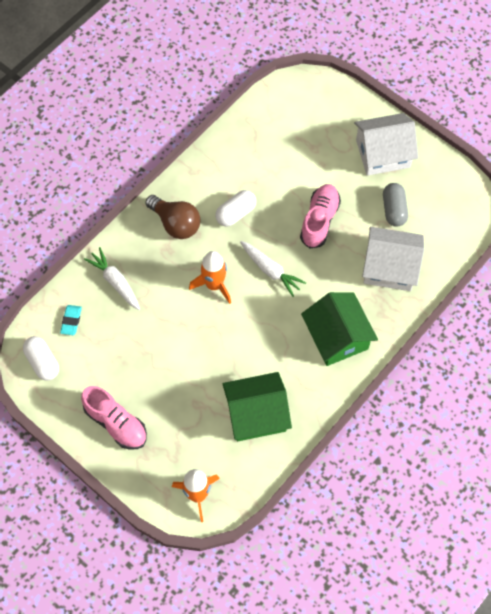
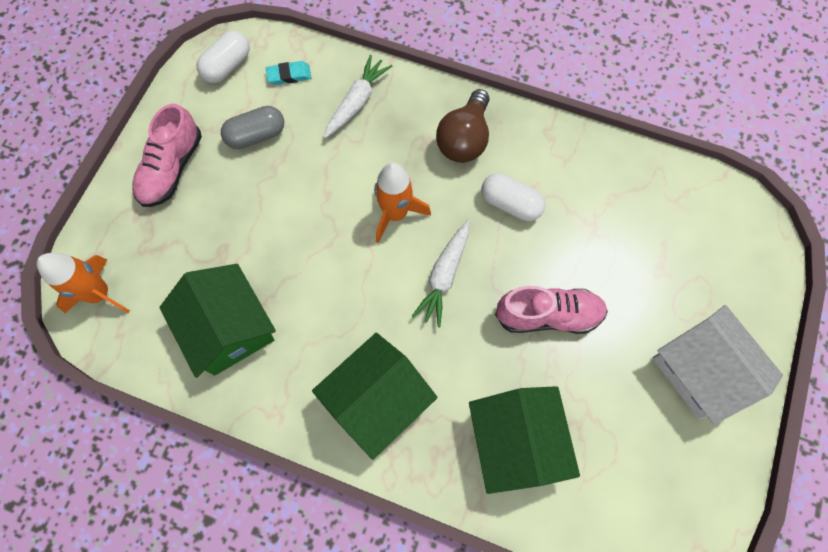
camera: 70 degrees right, 5 degrees up
white house [362,227,424,291] -> green house [469,386,580,494]
grey capsule [383,183,408,227] -> grey capsule moved to [221,106,284,149]

